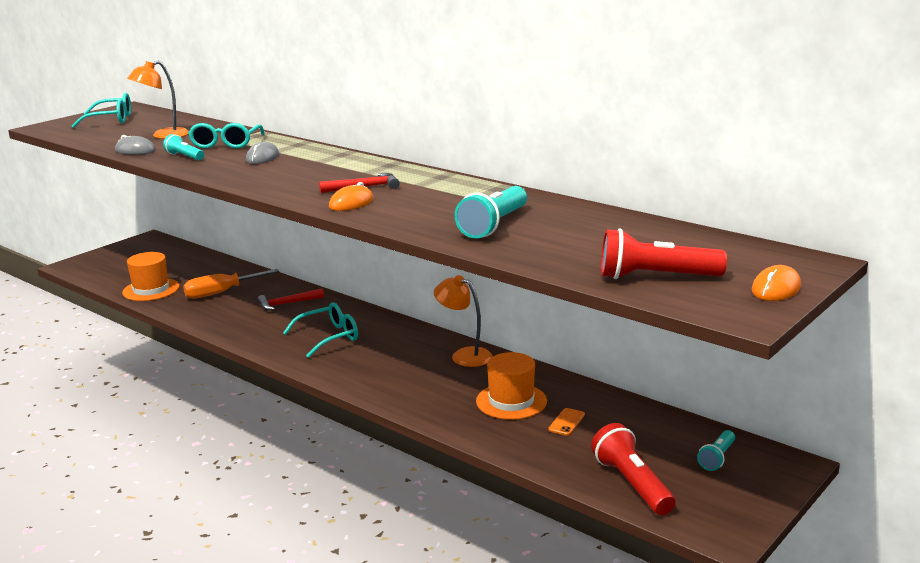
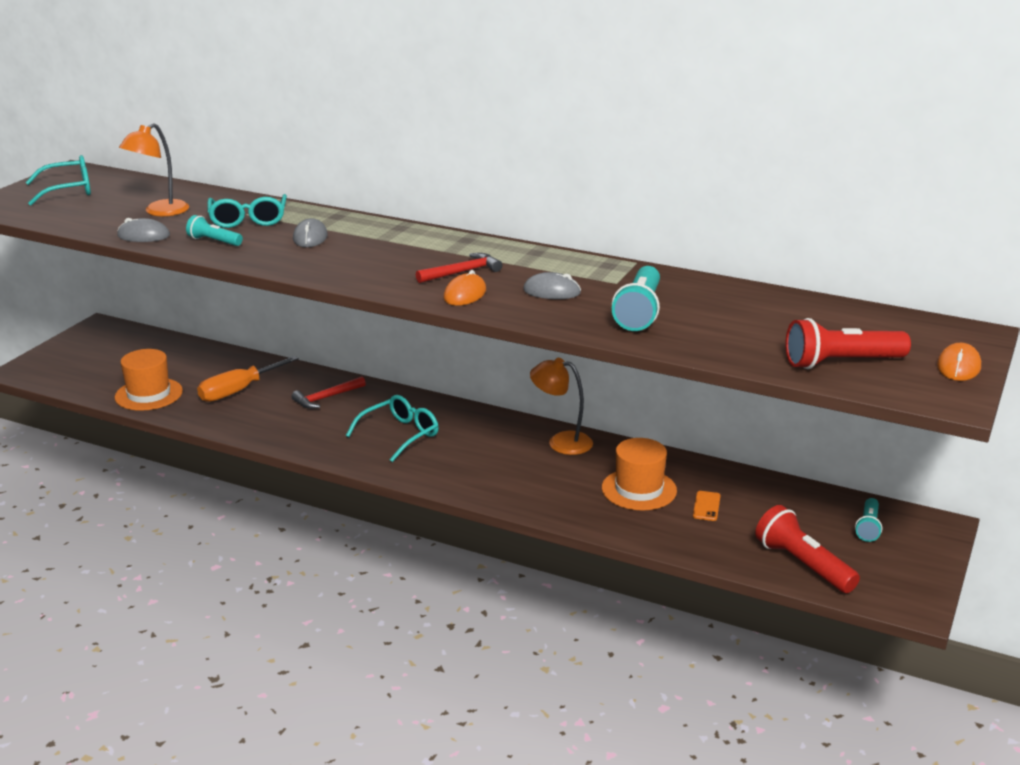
camera: 15 degrees left, 5 degrees up
none -> grey mouse [523,272,581,299]

